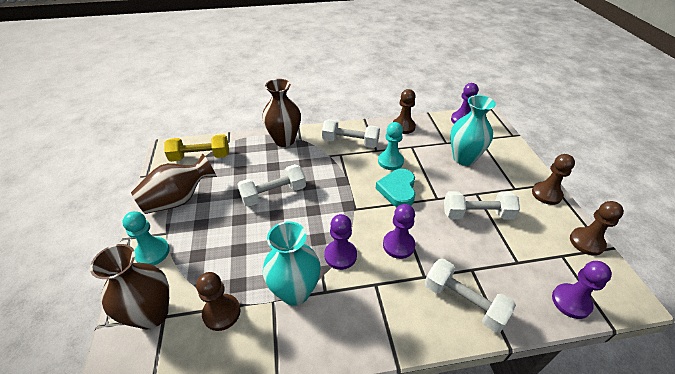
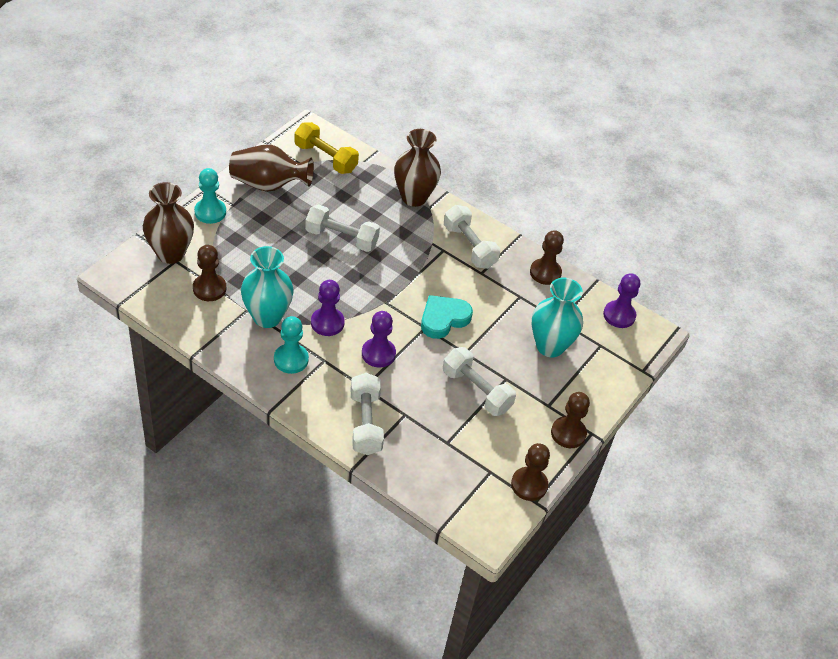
camera: 40 degrees right, 5 degrees up
turquoise pawn [378,122,404,170] -> turquoise pawn moved to [274,316,309,374]
purple pawn [552,261,612,319] -> none

